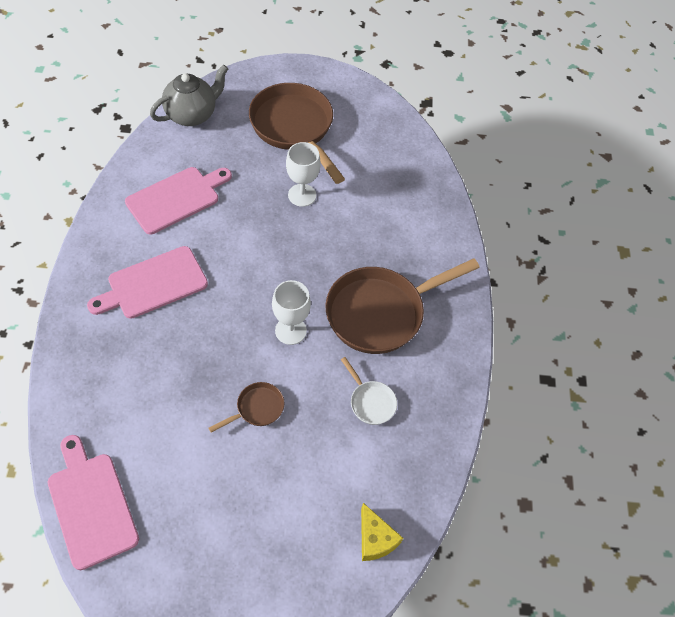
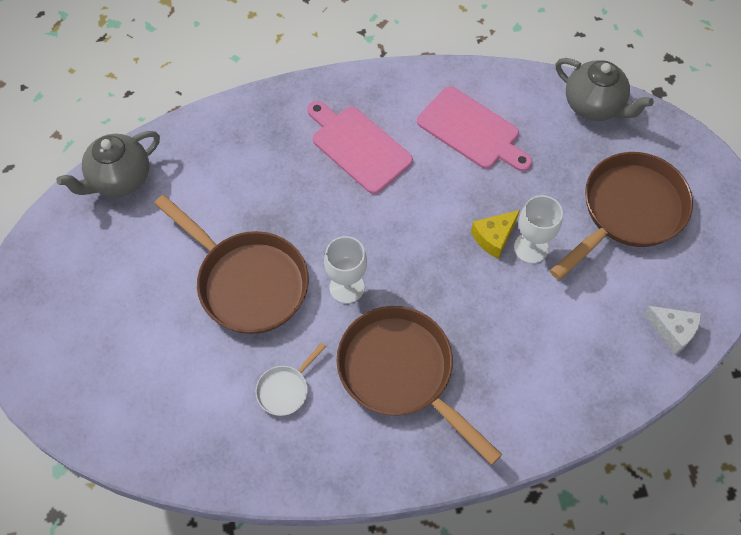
camera: 80 degrees right, 5 degrees up
pink cutting board [48,435,139,570] -> grey teapot [56,131,160,197]
brown pan [208,382,284,433] -> brown pan [154,195,309,334], size x2.24
yellow cheese [361,503,403,561] -> yellow cheese moved to [471,210,520,259]
none -> white cheese [643,306,701,355]

